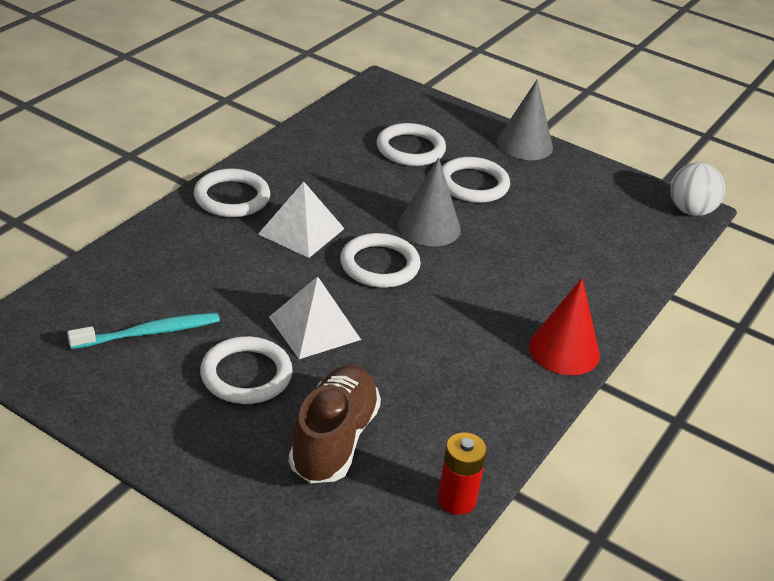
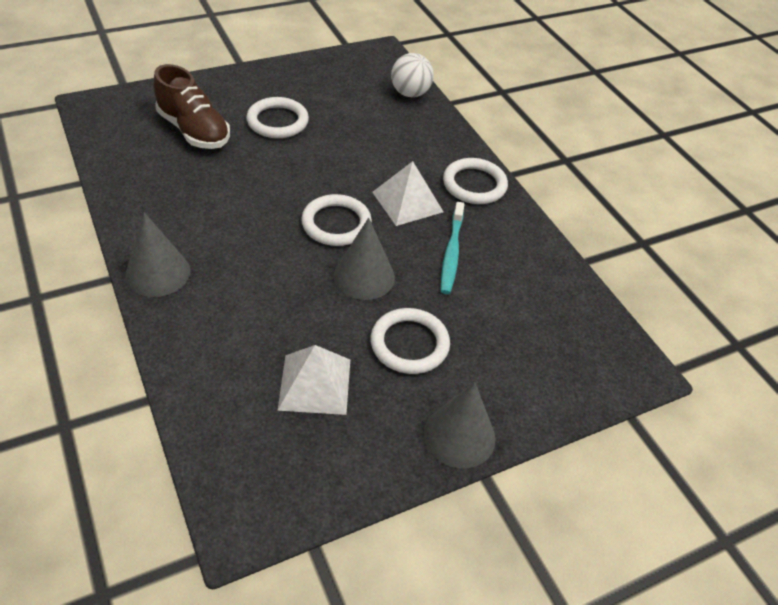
camera: 120 degrees right, 10 degrees up
turquoise toothbrush [67,313,220,349] -> turquoise toothbrush moved to [441,202,465,294]
white pyramid [269,276,361,359] -> white pyramid moved to [277,345,350,415]
white ring [377,123,446,166] -> none
red battery [438,433,487,515] -> none
red cone [529,278,600,375] -> grey cone [125,212,190,297]
white ball [670,163,725,216] -> white ball moved to [391,53,434,97]

